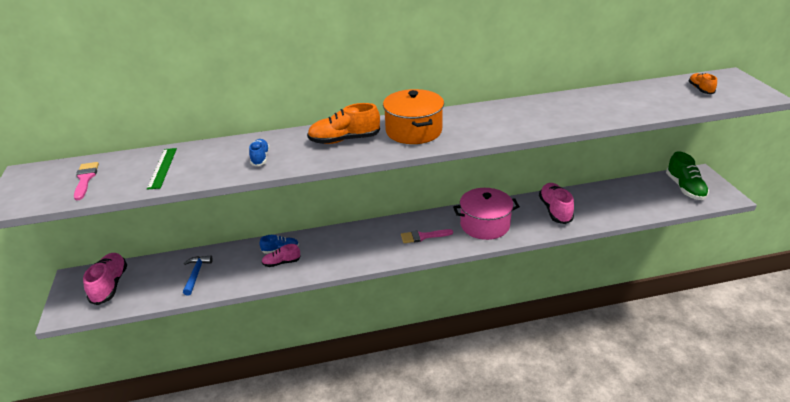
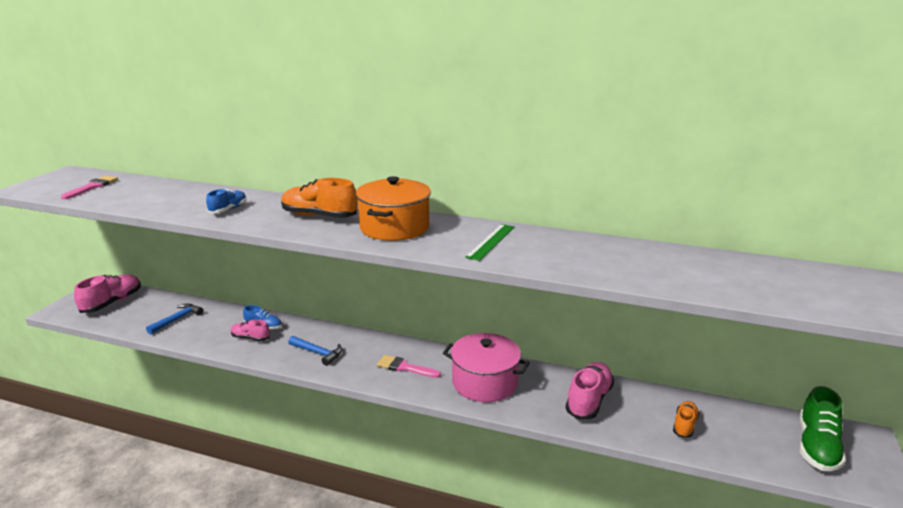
camera: 30 degrees right, 10 degrees down
green ruler [147,148,177,190] -> green ruler moved to [465,224,515,261]
orange shoe [688,73,717,94] -> orange shoe moved to [673,401,699,438]
none -> blue hammer [288,336,342,366]

